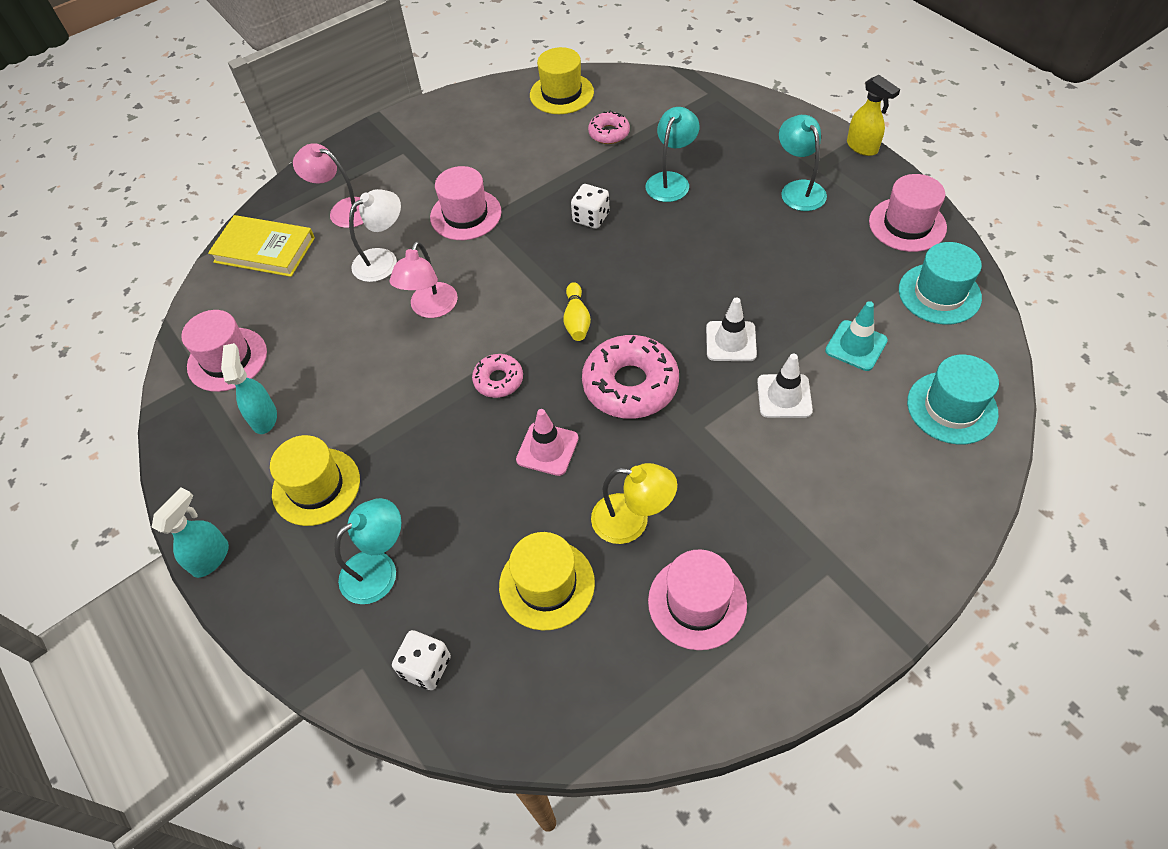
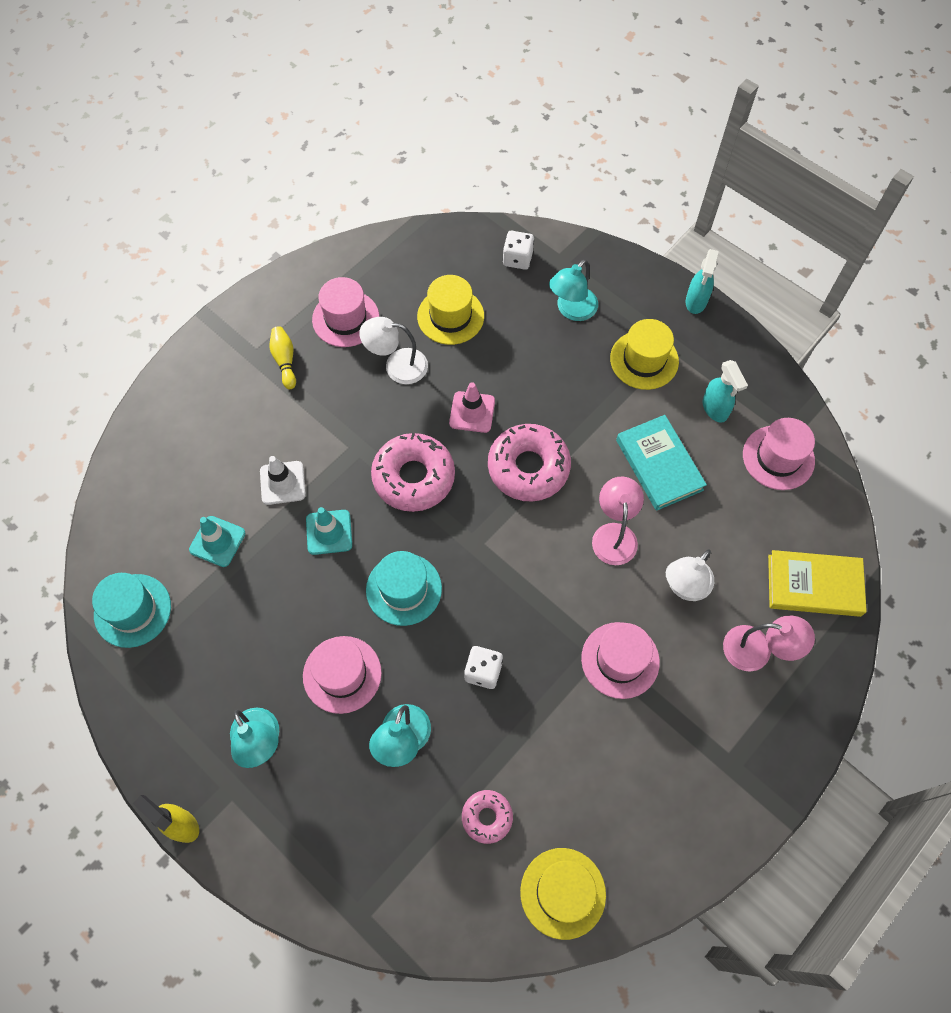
camera: 165 degrees right, 10 degrees up
pink donut [472,354,523,398] -> pink donut [488,424,571,502], size x1.86
yellow bowling pin [563,282,591,341] -> yellow bowling pin moved to [269,326,296,389]
yellow lamp [591,463,677,544] -> white lamp [359,317,428,384]
white traffic cone [706,297,757,361] -> turquoise traffic cone [306,507,352,555]
pink hat [869,174,947,252] -> pink hat moved to [303,636,382,714]
turquoise hat [907,354,999,444] -> turquoise hat moved to [366,551,442,626]
none -> turquoise book [616,415,707,511]

